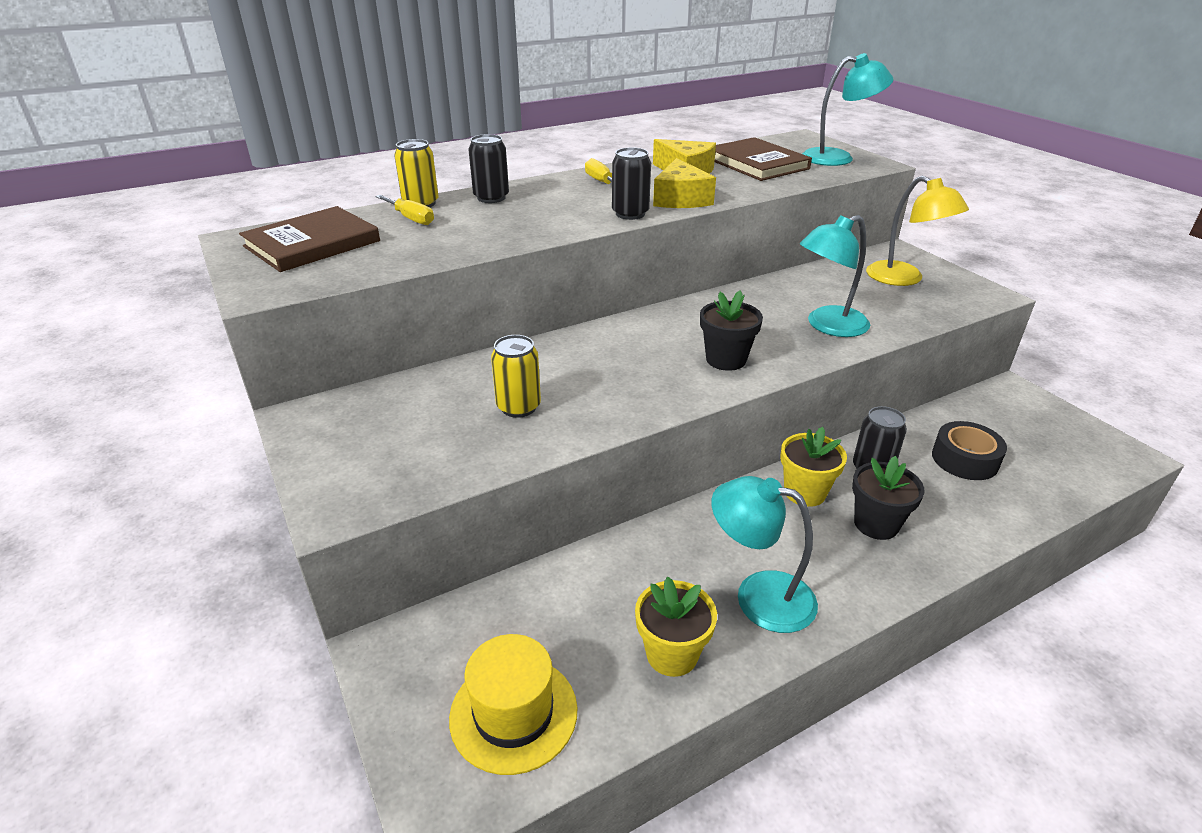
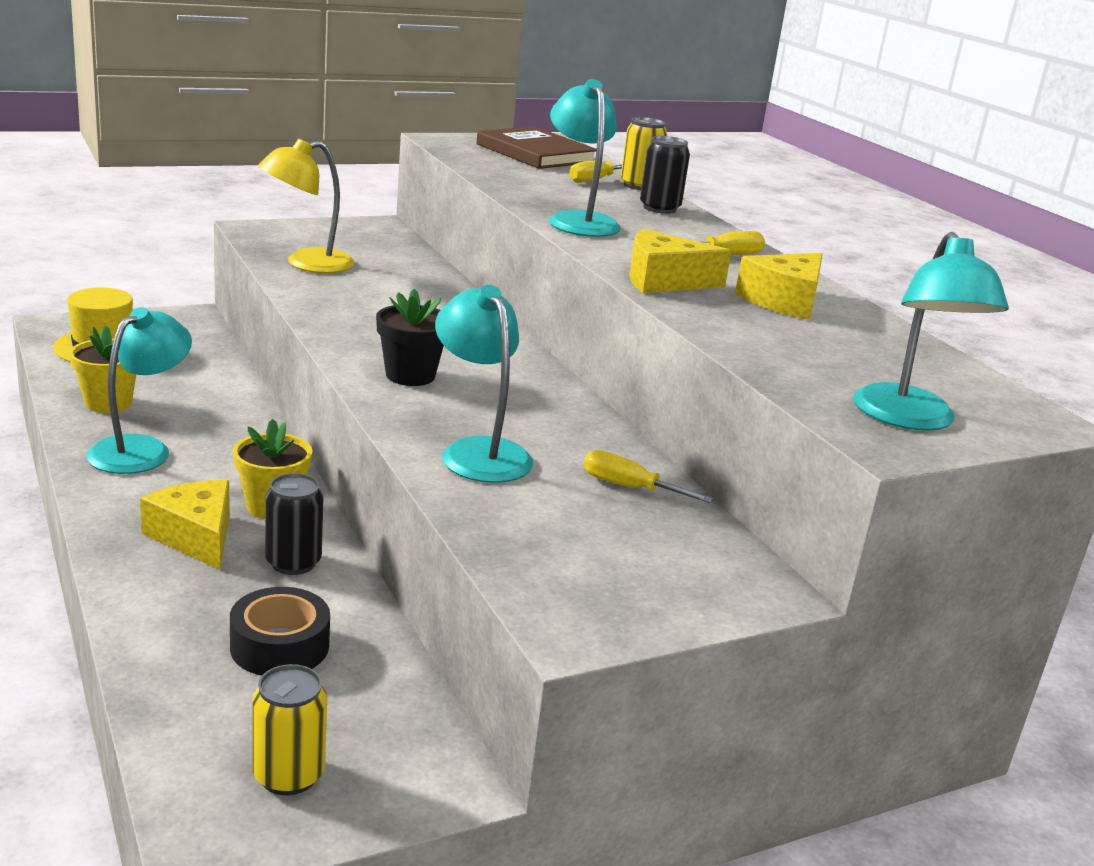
camera: 90 degrees right, 10 degrees down
yellow can [491,335,541,418] -> yellow can moved to [252,664,327,795]
black can [612,147,651,220] -> none
brown book [715,137,812,181] -> none
black flower pot [852,456,925,540] -> yellow cheese [140,480,230,570]
yellow lamp [866,176,969,286] -> yellow lamp moved to [258,138,355,273]
none -> turquoise lamp [549,79,621,237]
none -> yellow screwdriver [584,450,713,503]

